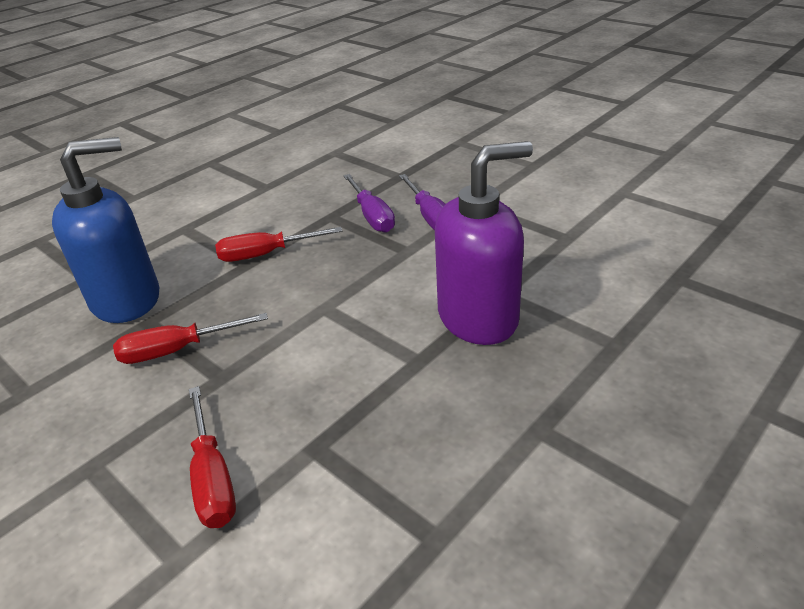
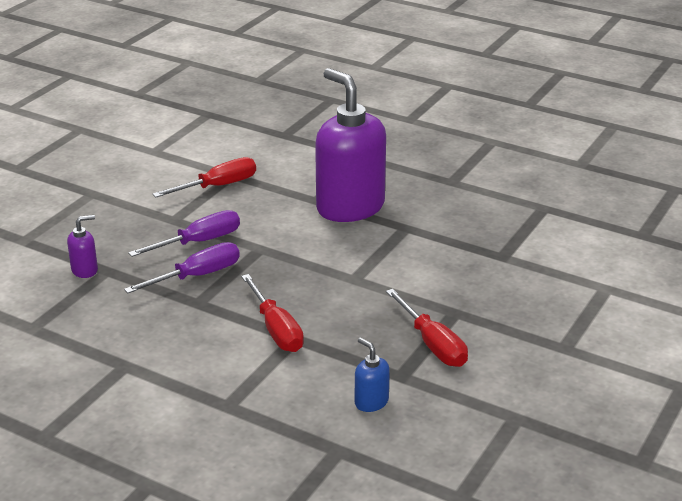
camera: 105 degrees left, 5 degrees down
blue soap dispenser [52,137,159,323] -> blue soap dispenser [355,337,390,412], size x0.41
red screwdriver [189,386,236,528] -> red screwdriver moved to [152,157,256,198]
none -> purple soap dispenser [67,215,98,278]

